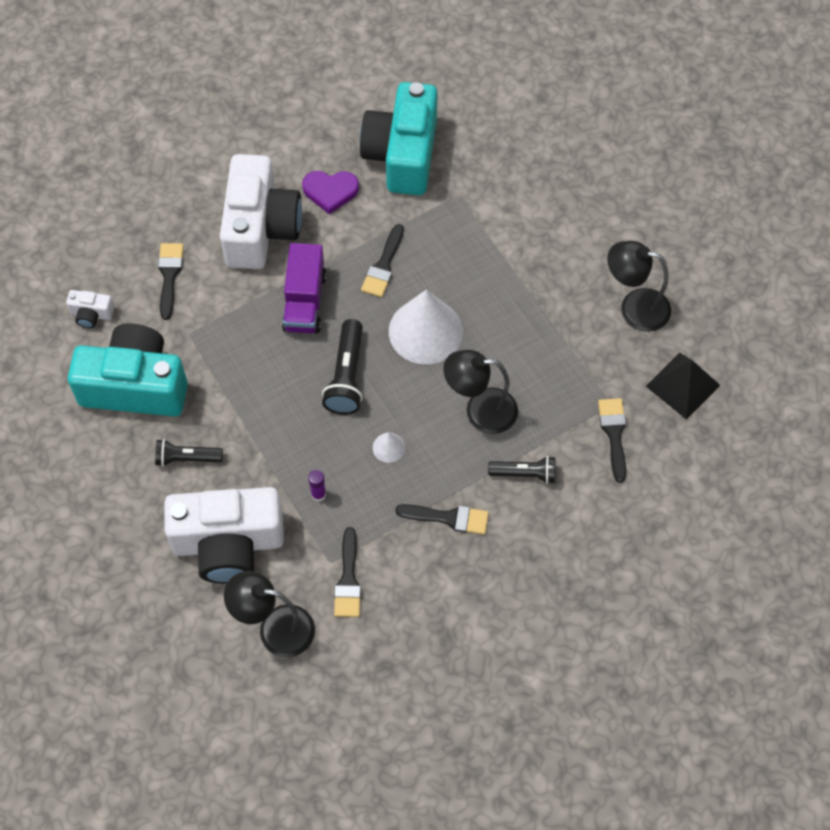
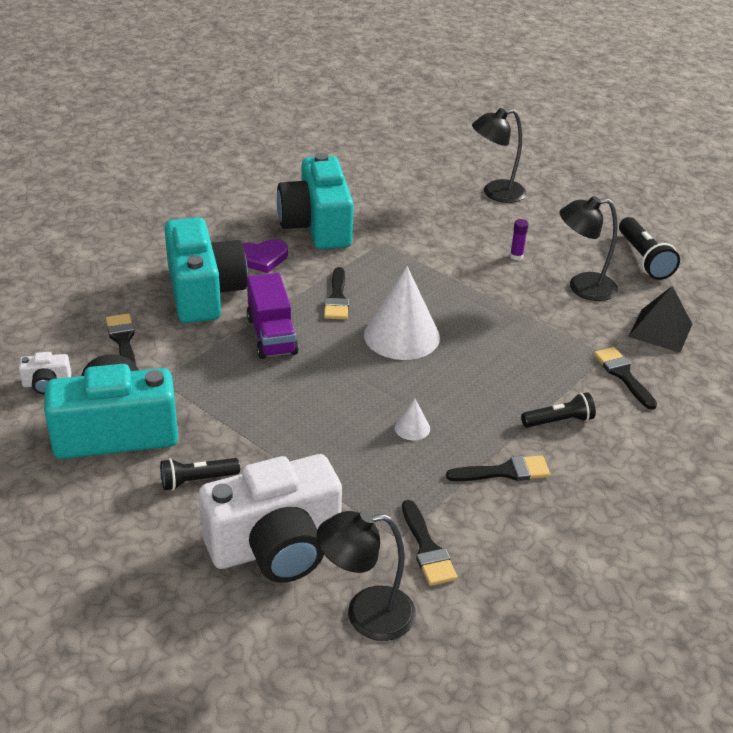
camera: 20 degrees left, 25 degrees down
white camera [220,154,302,269] -> turquoise camera [164,217,248,323]
purple glue stick [308,470,326,502] -> purple glue stick moved to [510,219,529,260]
black flashlight [322,319,363,415] -> black flashlight moved to [619,217,680,280]
black lamp [443,350,518,434] -> black lamp moved to [472,108,526,203]

